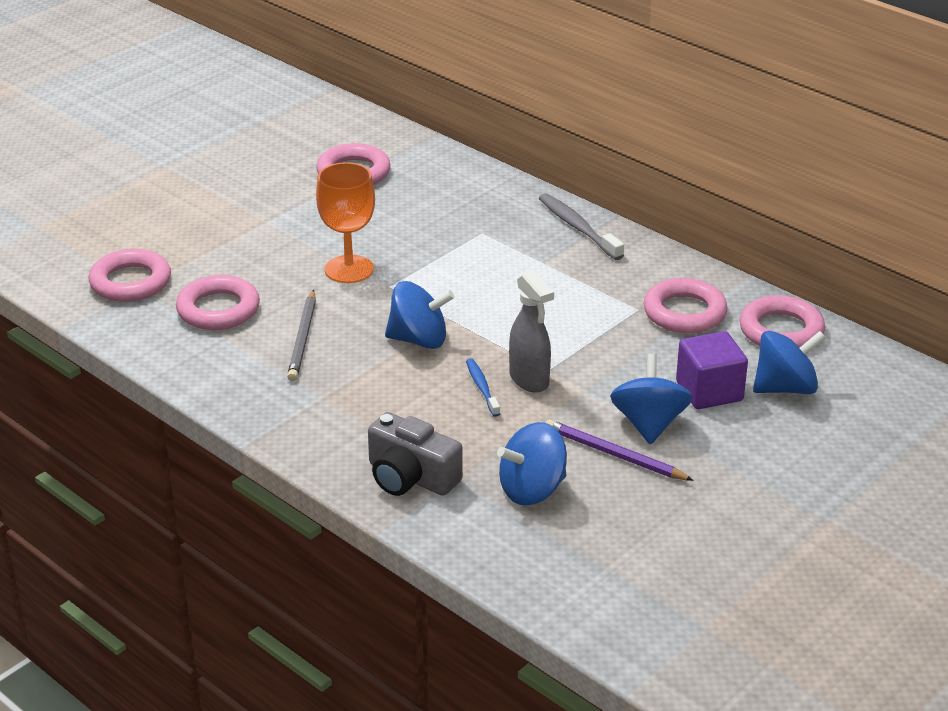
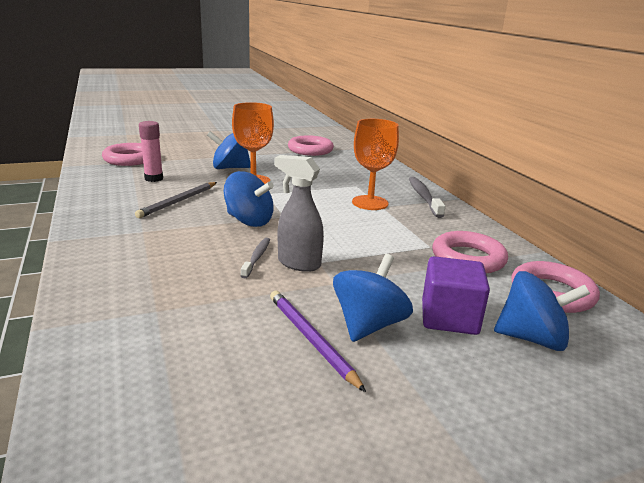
camera: 25 degrees right, 10 degrees down
pink ring [176,275,260,330] -> pink glue stick [139,121,163,182]
grey camera [368,412,463,496] -> none
blue toothbrush [466,358,500,417] -> grey toothbrush [241,238,270,278]
blue spinning top [497,422,567,506] -> blue spinning top moved to [207,131,250,169]
grey spray bottle [509,270,554,393] -> grey spray bottle turned 120 degrees clockwise [274,155,324,272]
none -> orange goblet [352,119,399,210]

